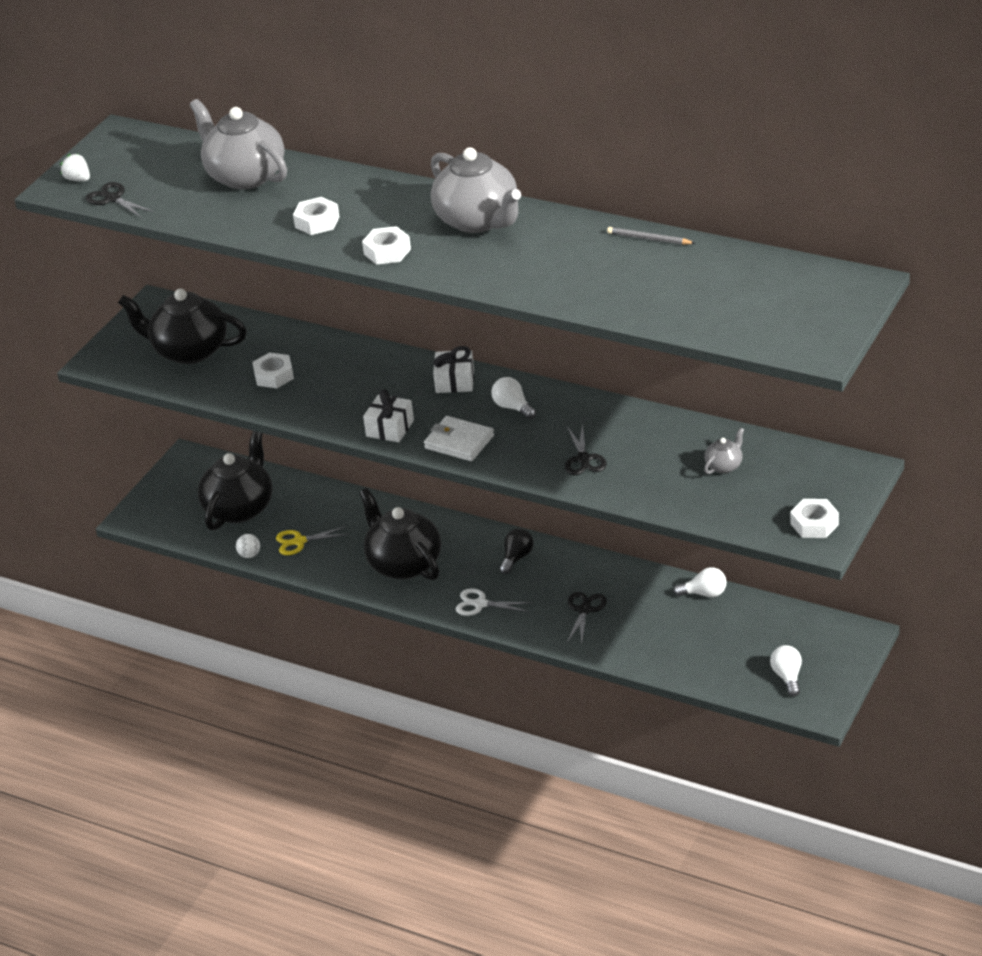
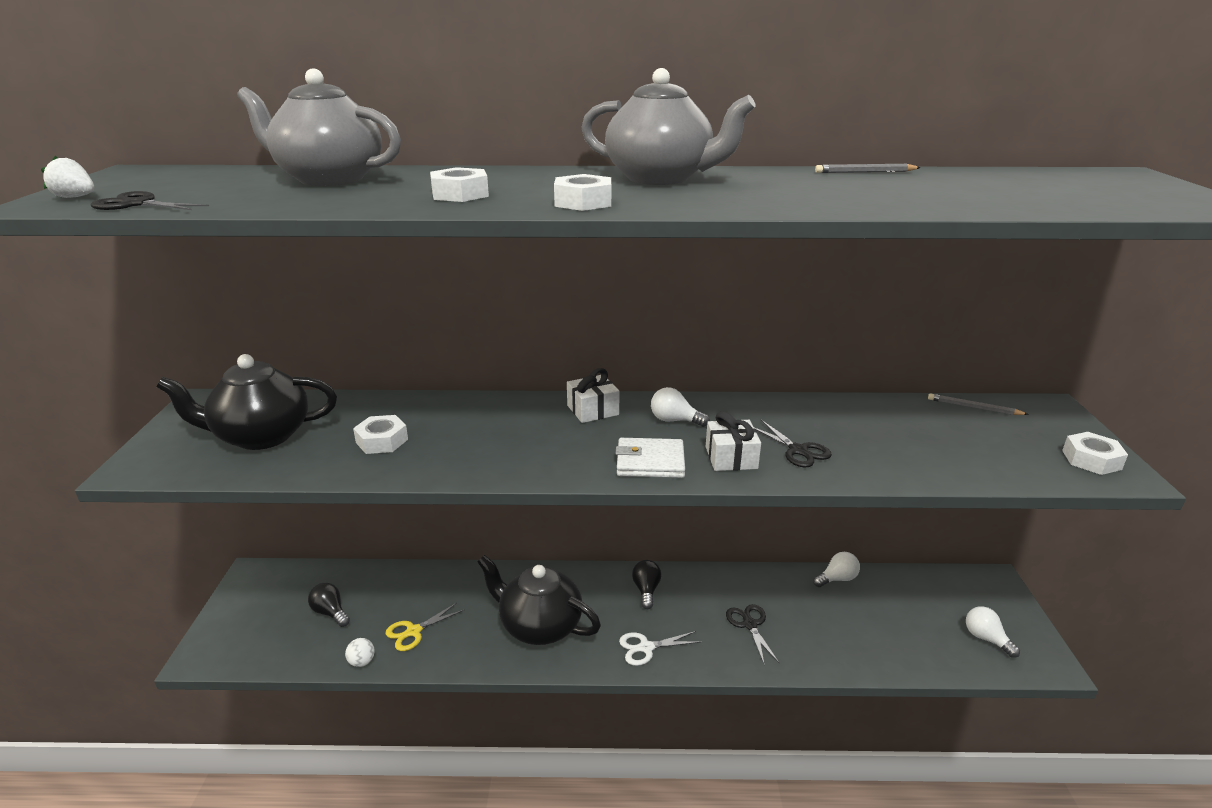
camera: 30 degrees left, 10 degrees down
black teapot [198,431,273,530] -> black light bulb [308,583,350,627]
white gift [363,389,414,442] -> white gift moved to [706,411,761,471]
grey teapot [704,428,744,474] -> none
none -> grey pencil [928,393,1029,415]

